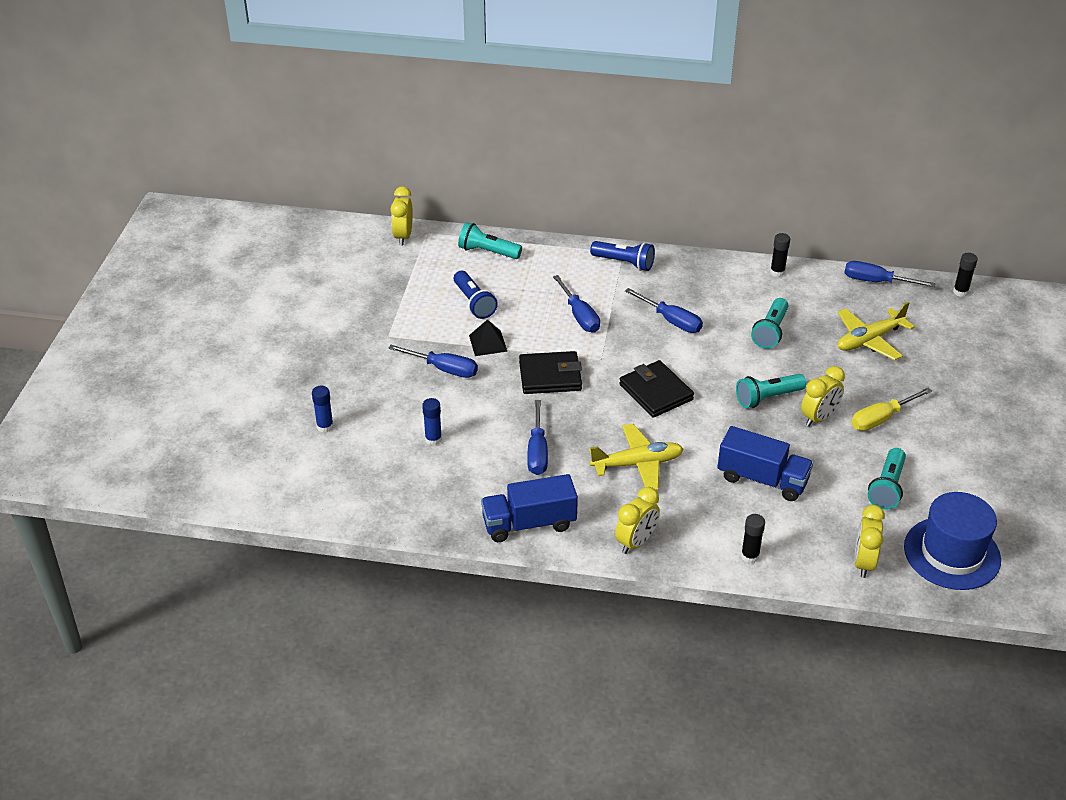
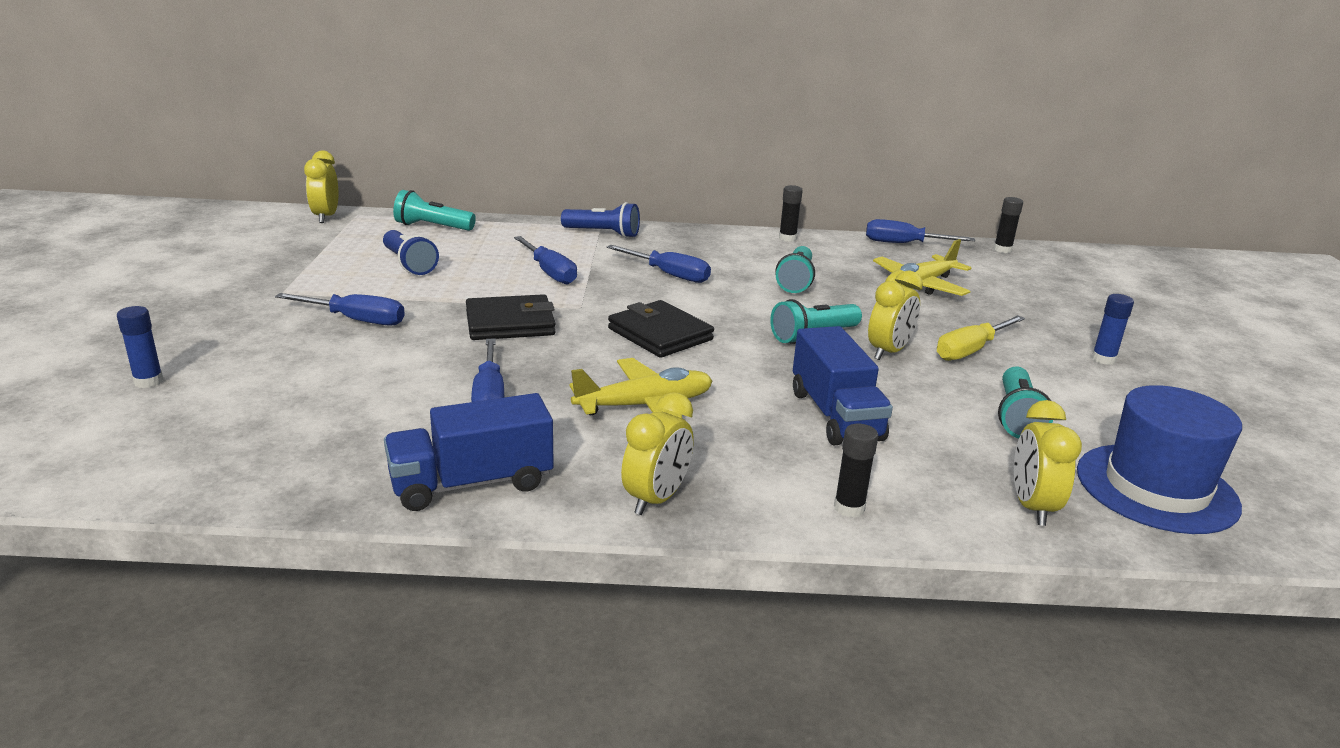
camera: 10 degrees left, 15 degrees down
blue glue stick [422,398,442,445] -> blue glue stick moved to [1091,294,1134,365]
black pyramid [469,319,508,356] -> none
blue truck [717,426,813,501] -> blue truck turned 60 degrees clockwise [793,326,893,445]

